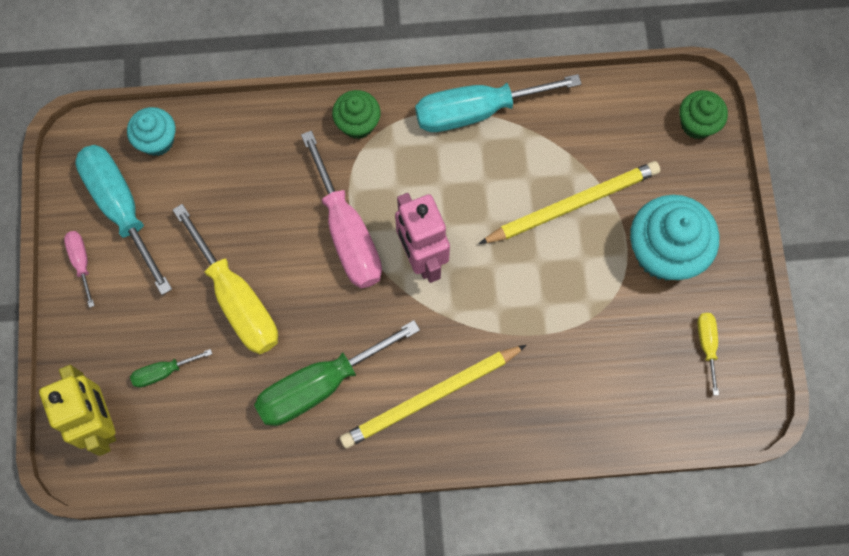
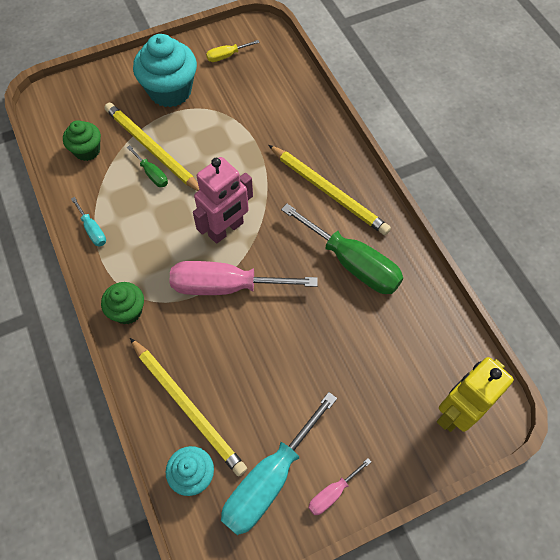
camera: 110 degrees left, 10 degrees down
green screwdriver [130,349,212,388] -> green screwdriver moved to [127,145,168,187]
yellow screwdriver [173,204,278,354] -> none
pink screwdriver [301,131,382,288] -> pink screwdriver turned 135 degrees counterclockwise [170,261,318,295]
turquoise screwdriver [415,74,581,132] -> turquoise screwdriver [71,197,106,246], size x0.47
green cupcake [679,90,728,139] -> green cupcake moved to [63,120,101,161]
none -> yellow pencil [130,338,247,477]

